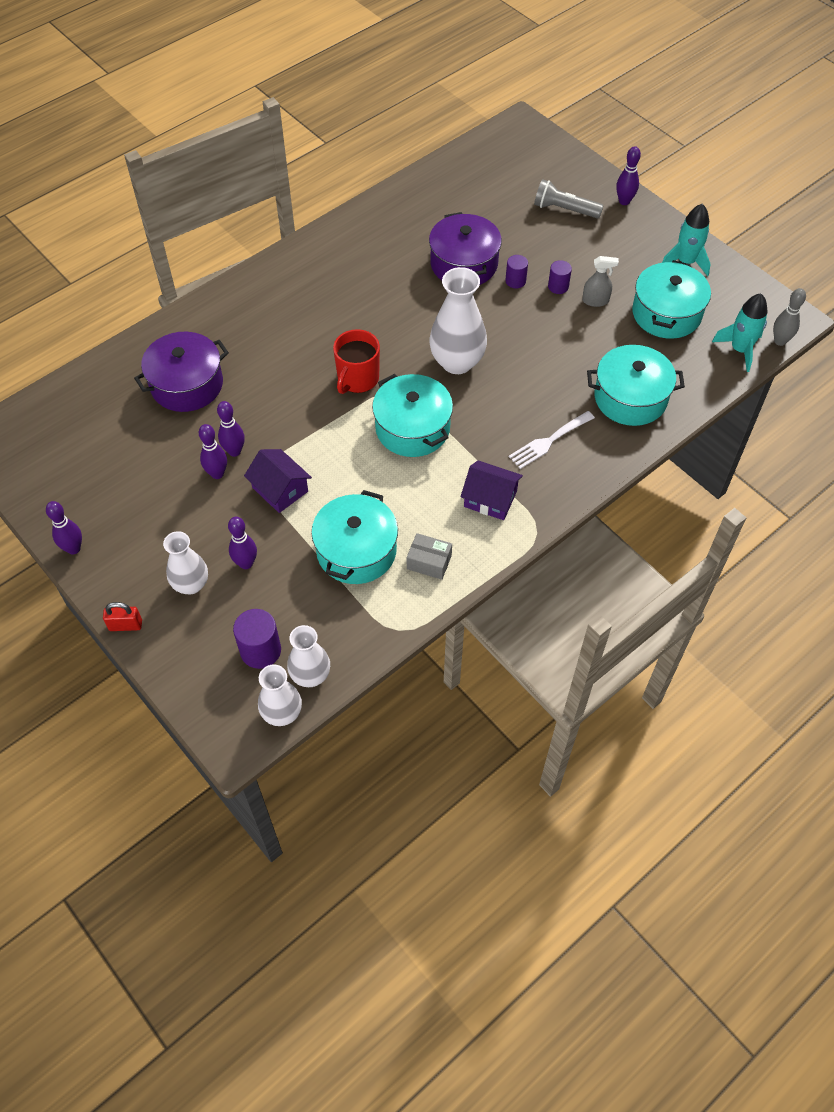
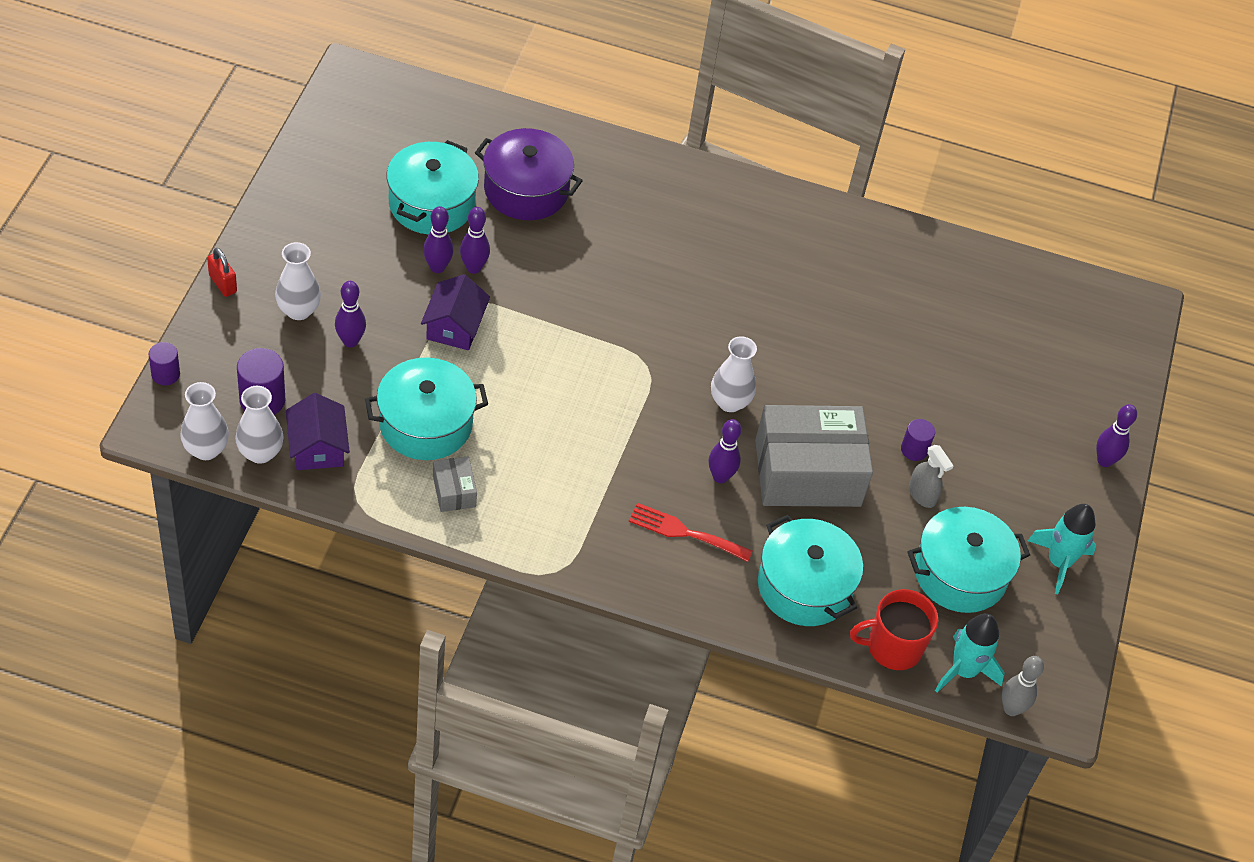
camera: 50 degrees right, 5 degrees down
purple bowling pin [46,501,82,554] -> purple bowling pin moved to [709,419,741,483]
red mug [333,329,380,394] -> red mug moved to [850,589,938,670]
turquoise pot [372,374,453,457] -> turquoise pot moved to [387,140,479,235]
purple pot [429,212,502,285] -> none
white vase [429,267,487,374] -> white vase [711,336,757,412], size x0.63
purple house [461,460,523,520] -> purple house moved to [286,393,350,470]
purple cylinder [505,255,528,288] -> purple cylinder moved to [149,342,180,385]
white fork [509,411,595,469] -> red fork [629,503,753,562]
grey flashlight [534,179,604,219] -> none
none -> grey box [755,405,873,507]

